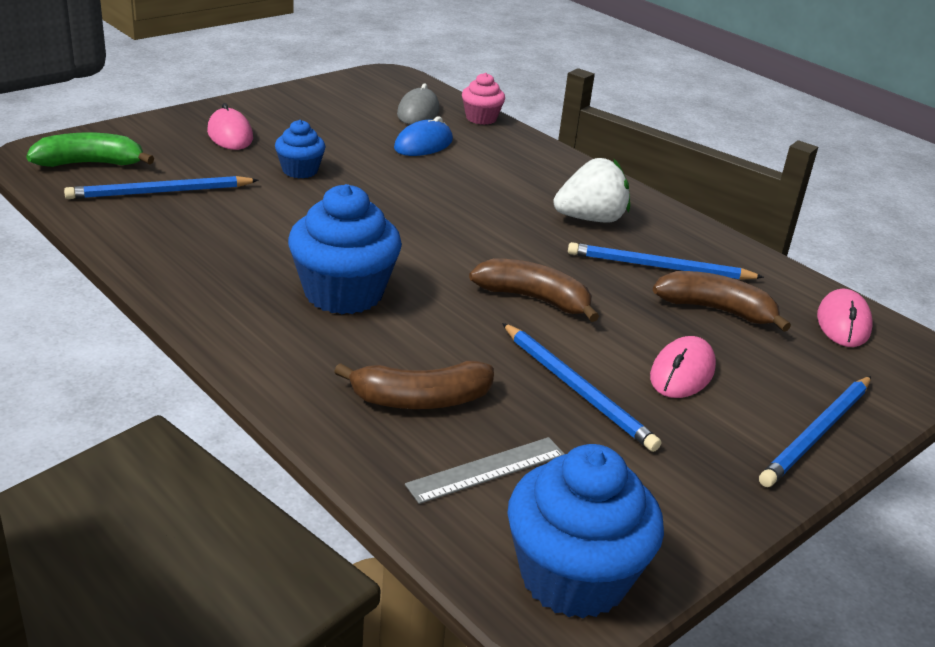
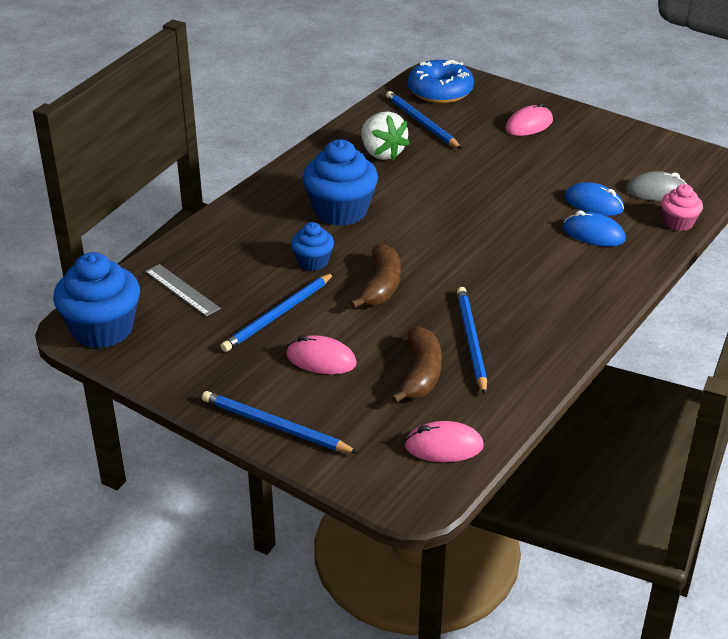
camera: 80 degrees right, 5 degrees up
green banana [26,132,154,167] -> blue donut [408,60,474,103]
blue cupcake [275,120,325,178] -> blue cupcake moved to [291,222,334,271]
brown banana [334,361,494,409] -> none
white strawberry [553,158,630,223] -> white strawberry moved to [362,111,410,160]
none -> blue mouse [563,211,626,247]

